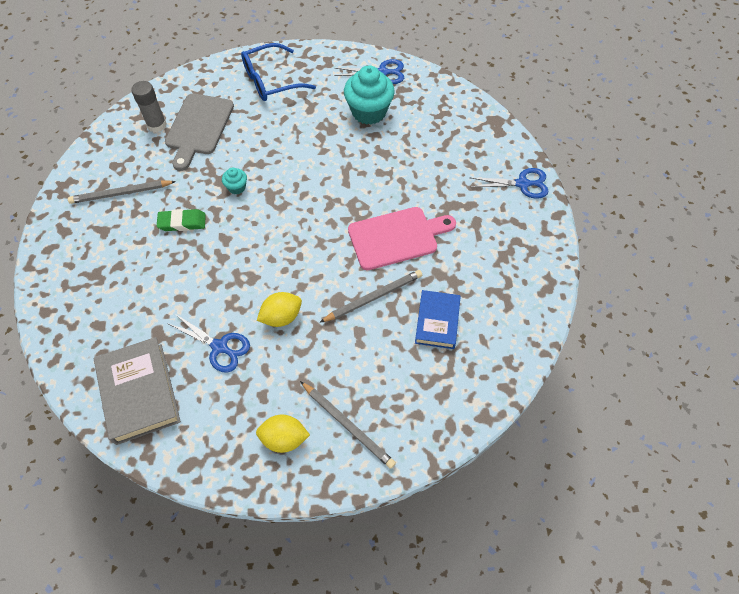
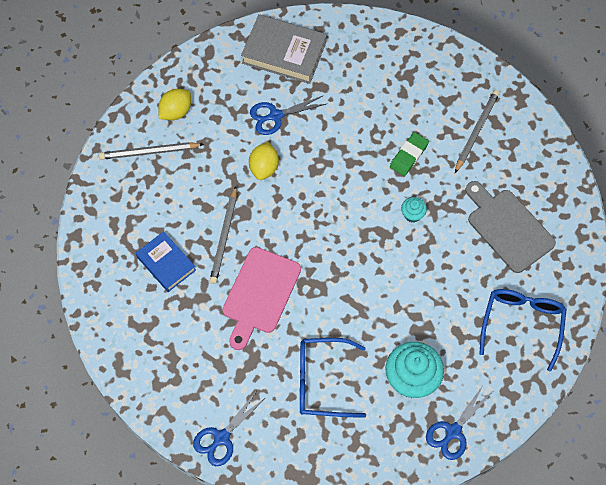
camera: 130 degrees right, 5 degrees up
grey glue stick [131,81,167,132] -> none
none -> blue glasses [300,338,366,417]

